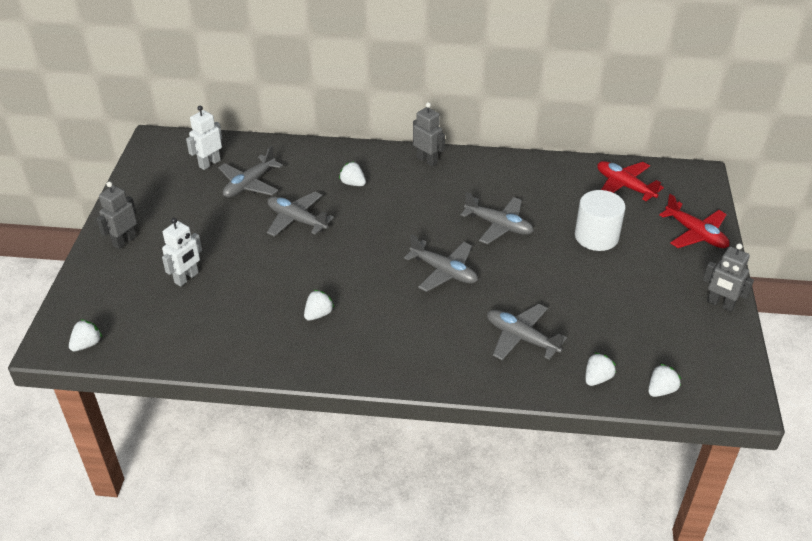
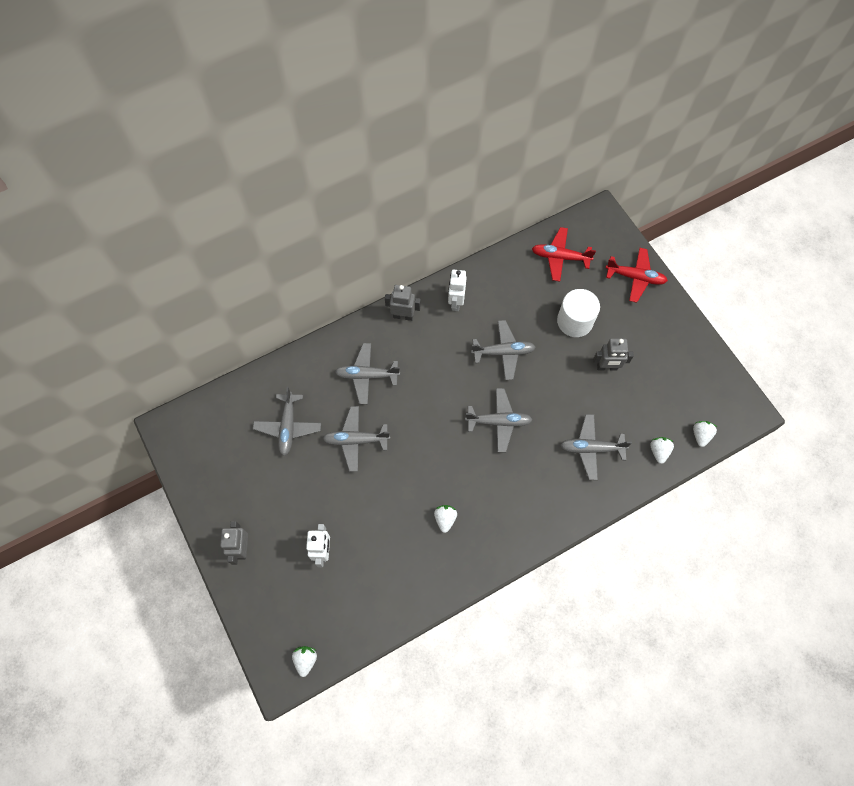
camera: 35 degrees left, 25 degrees up
white robot [186,106,222,170] -> white robot moved to [448,270,466,311]
white strawberry [339,161,366,186] -> grey plane [335,343,400,404]
grey robot [703,243,754,312] -> grey robot moved to [593,339,634,371]

